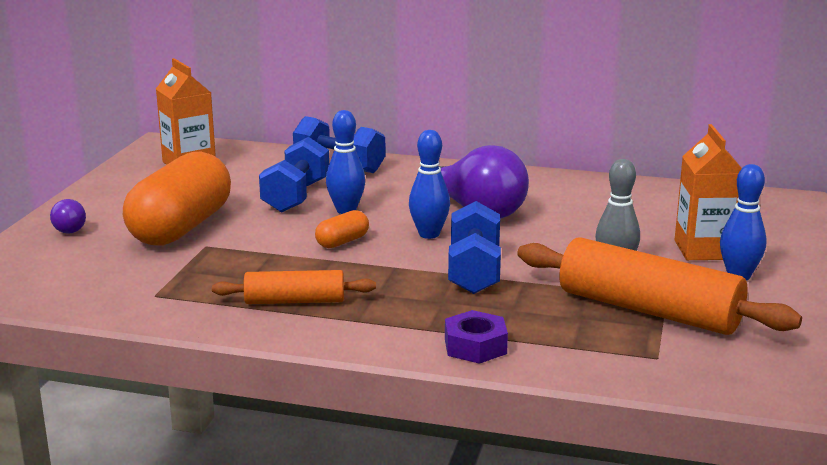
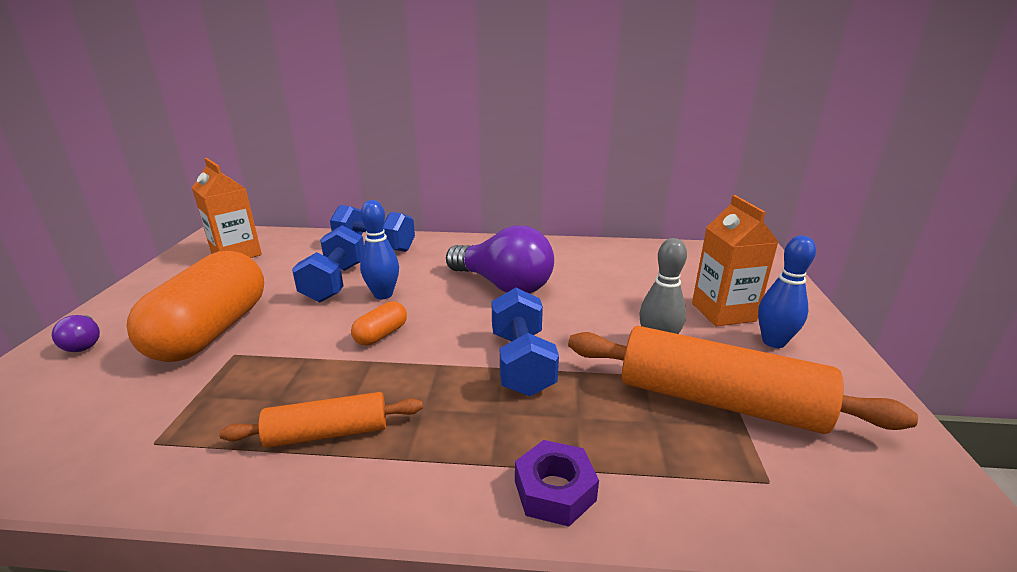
camera: 10 degrees left, 5 degrees up
blue bowling pin [409,130,450,239] -> none

